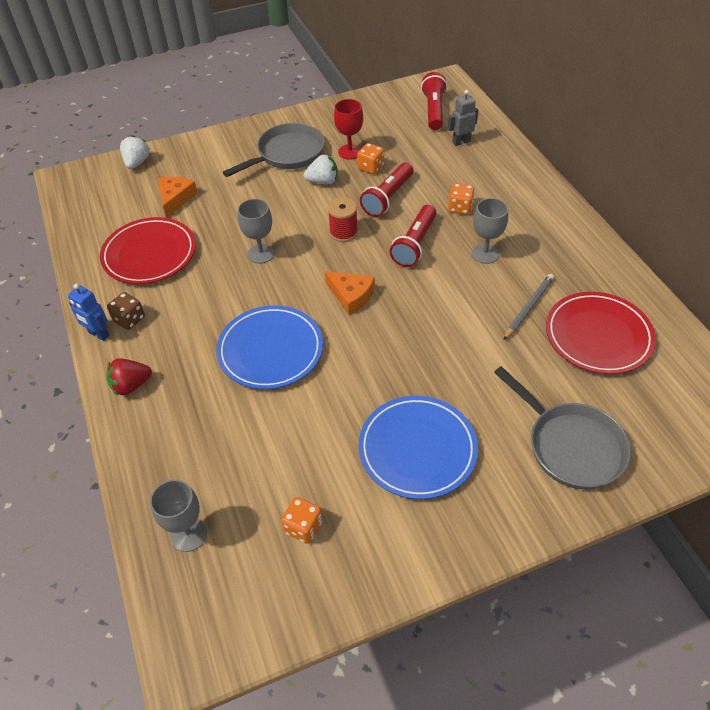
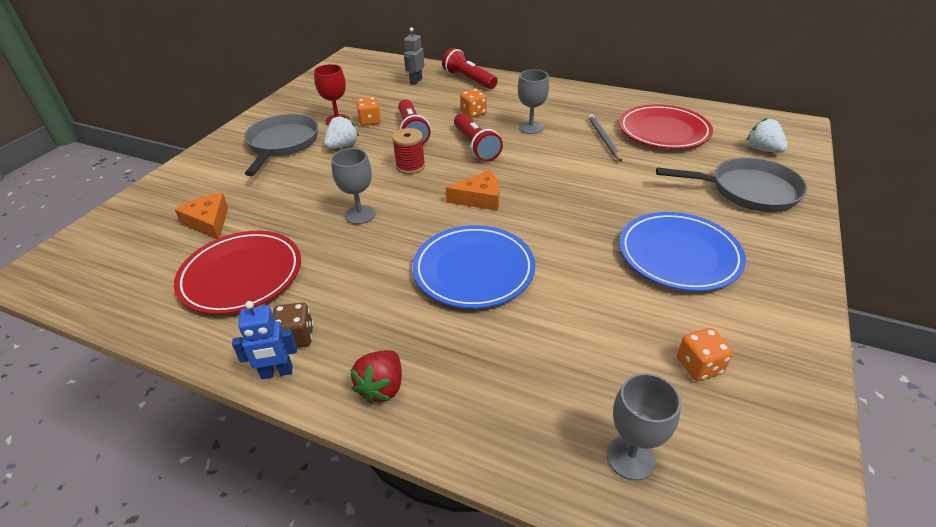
camera: 45 degrees left, 10 degrees down
white strawberry [120,135,150,169] -> white strawberry moved to [747,118,787,153]
red flashlight [421,72,447,130] -> red flashlight moved to [442,48,498,89]

